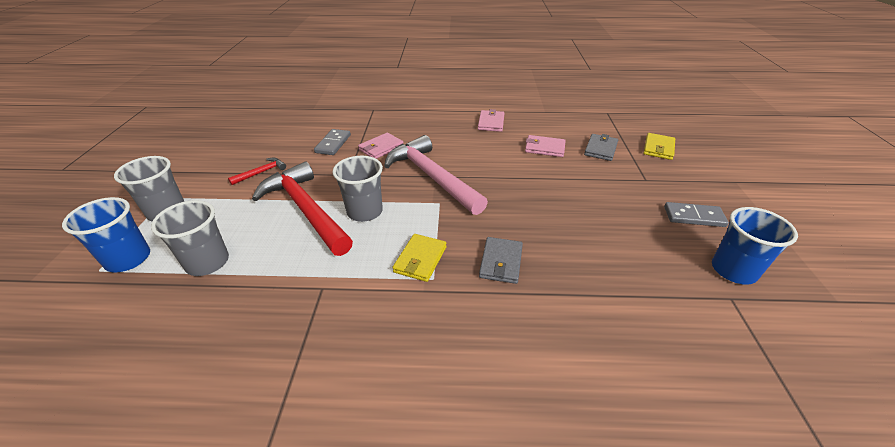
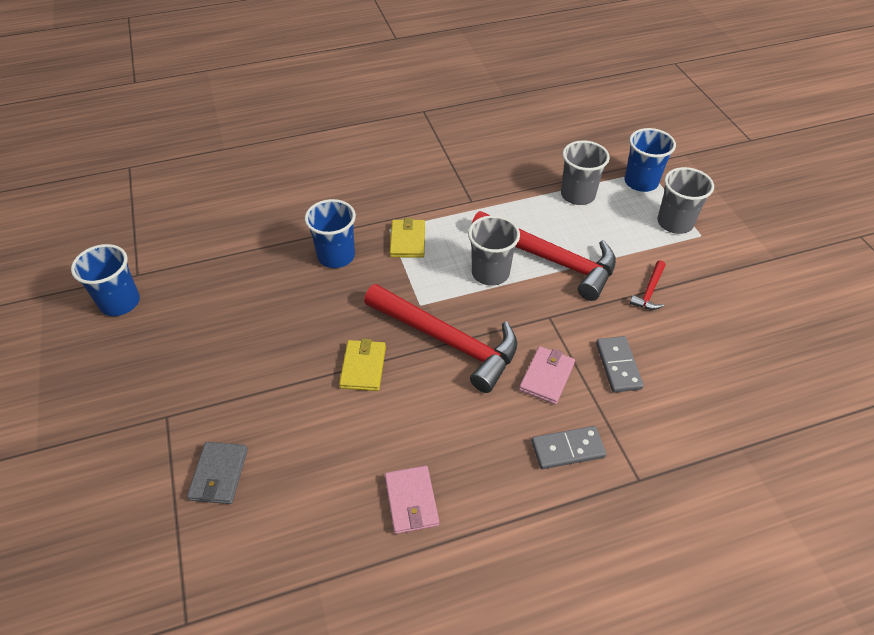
camera: 160 degrees right, 10 degrees up
pink hammer [384,135,488,215] -> red hammer [364,284,517,393]
grey wallet [479,237,523,284] -> blue cup [305,199,356,268]
pink wallet [525,135,566,157] -> none
yellow wallet [643,133,675,160] -> yellow wallet moved to [339,338,386,391]
grey domino [664,202,729,227] -> grey domino moved to [532,426,607,469]

